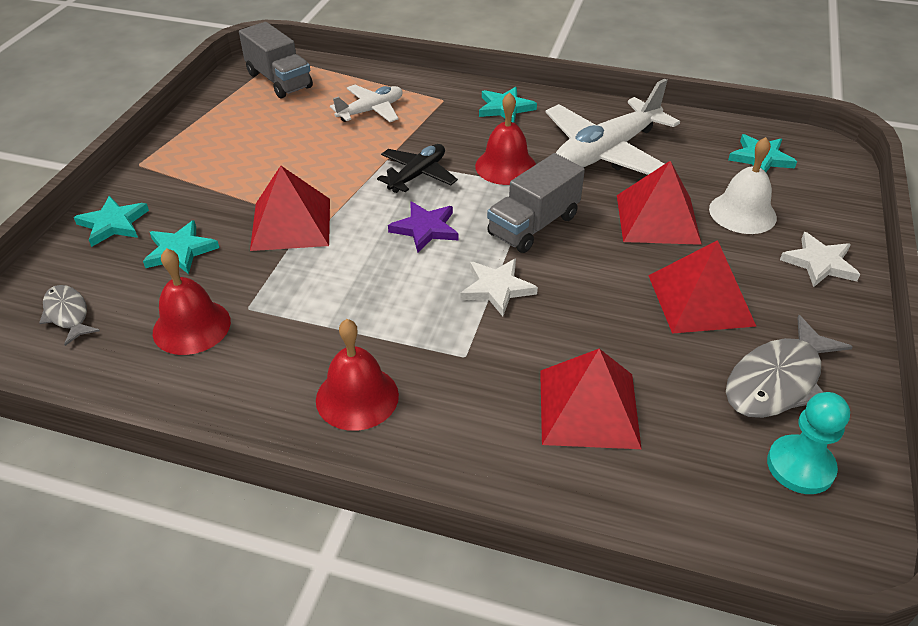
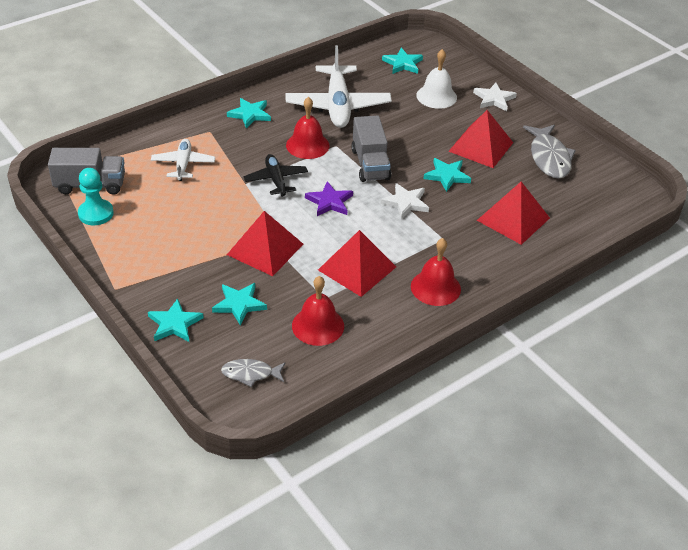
camera: 55 degrees left, 0 degrees up
red pyramid [617,161,702,245] -> red pyramid moved to [318,230,396,297]
turquoise pawn [767,392,850,494] -> turquoise pawn moved to [78,168,114,225]
none -> turquoise star [423,158,471,192]

